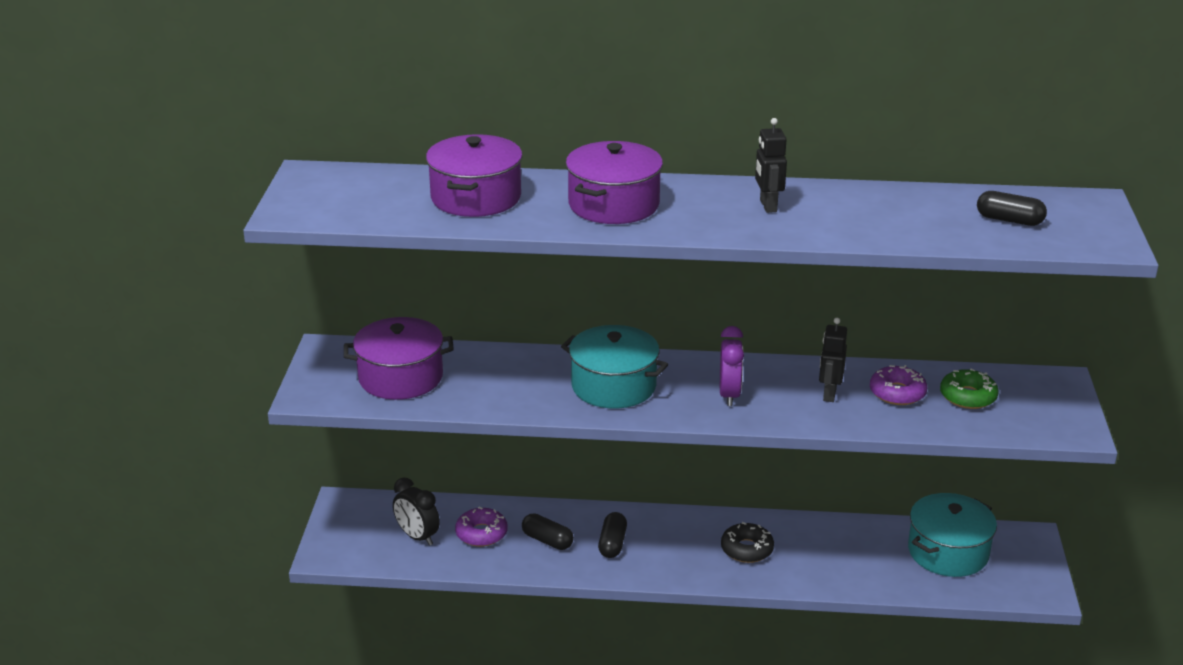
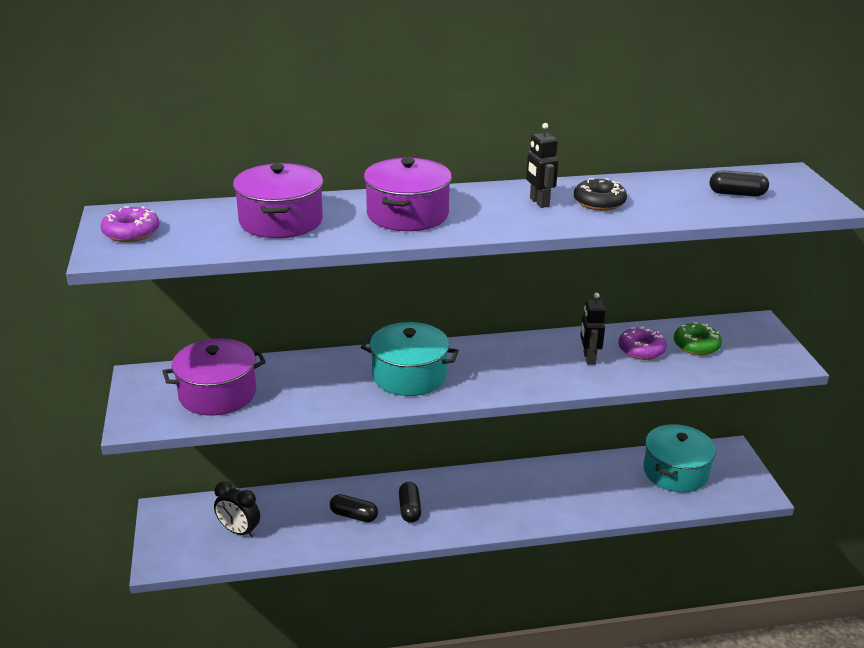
camera: 15 degrees left, 0 degrees up
purple donut [455,507,508,547] -> purple donut moved to [101,206,160,242]
purple clock [720,326,744,406] -> none
black donut [721,522,774,563] -> black donut moved to [574,178,627,211]

